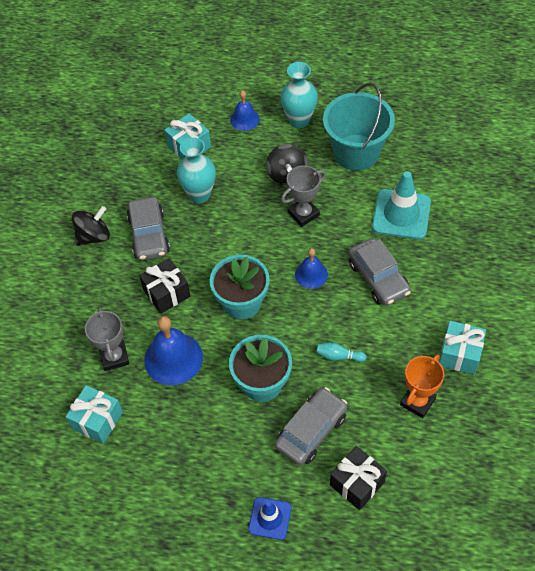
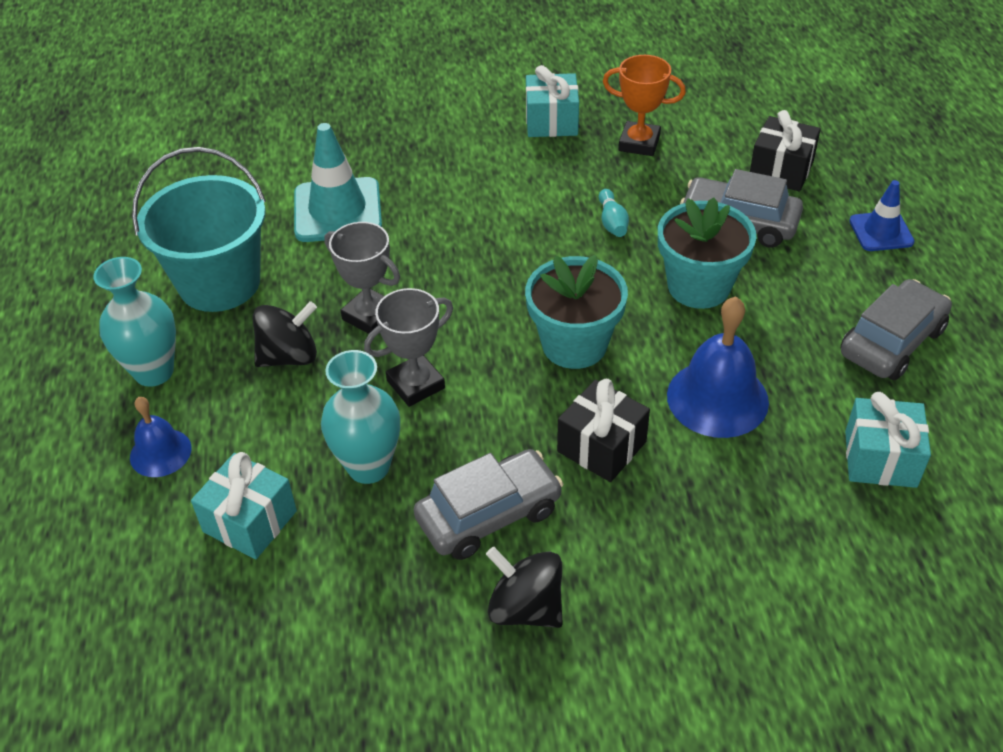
camera: 110 degrees left, 10 degrees down
grey trophy [85,307,129,371] -> grey trophy moved to [364,288,453,407]
blue bell [295,248,328,289] -> none
grey car [348,238,411,306] -> grey car moved to [841,279,952,380]

